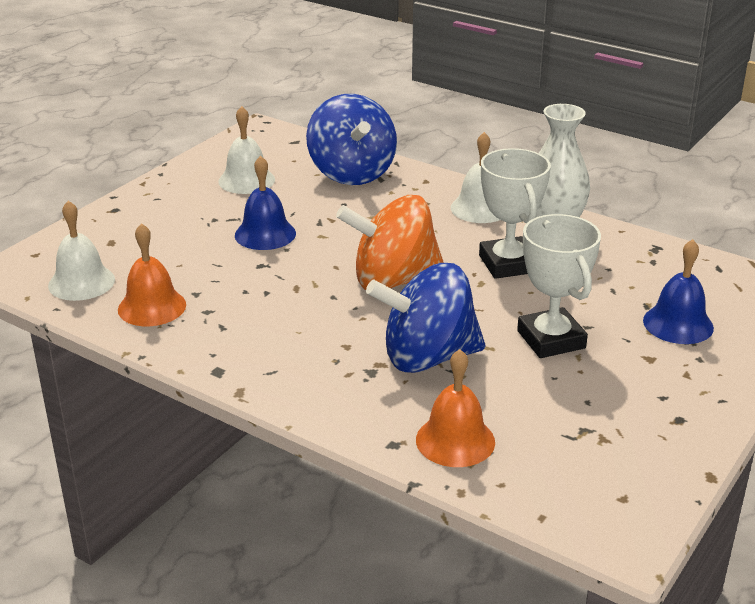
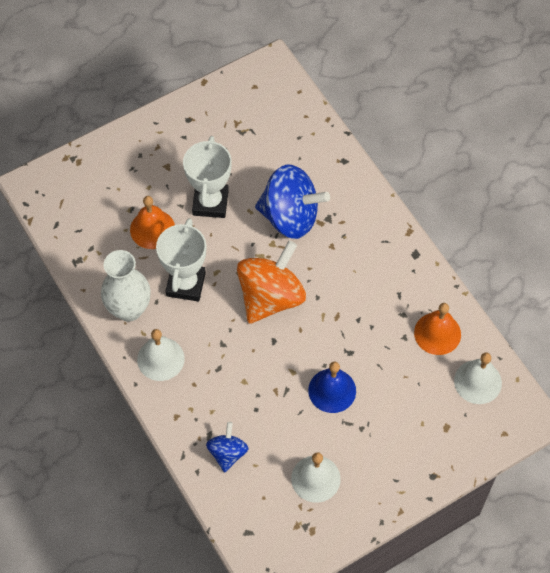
camera: 155 degrees left, 30 degrees up
blue spinning top [306,94,397,185] -> blue spinning top [206,422,248,473], size x0.53
orange spinning top [336,195,444,290] -> orange spinning top turned 75 degrees counterclockwise [237,241,306,324]
orange bell [416,349,495,467] -> orange bell moved to [130,196,175,249]
blue bell [643,239,714,344] -> none

